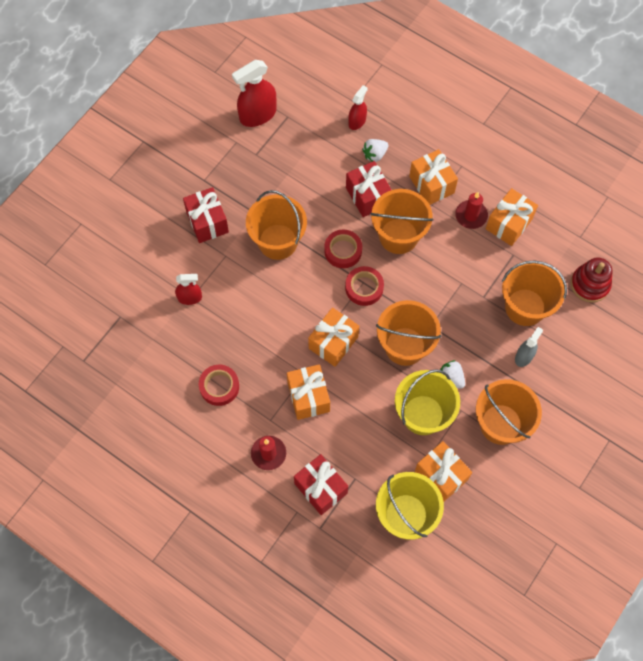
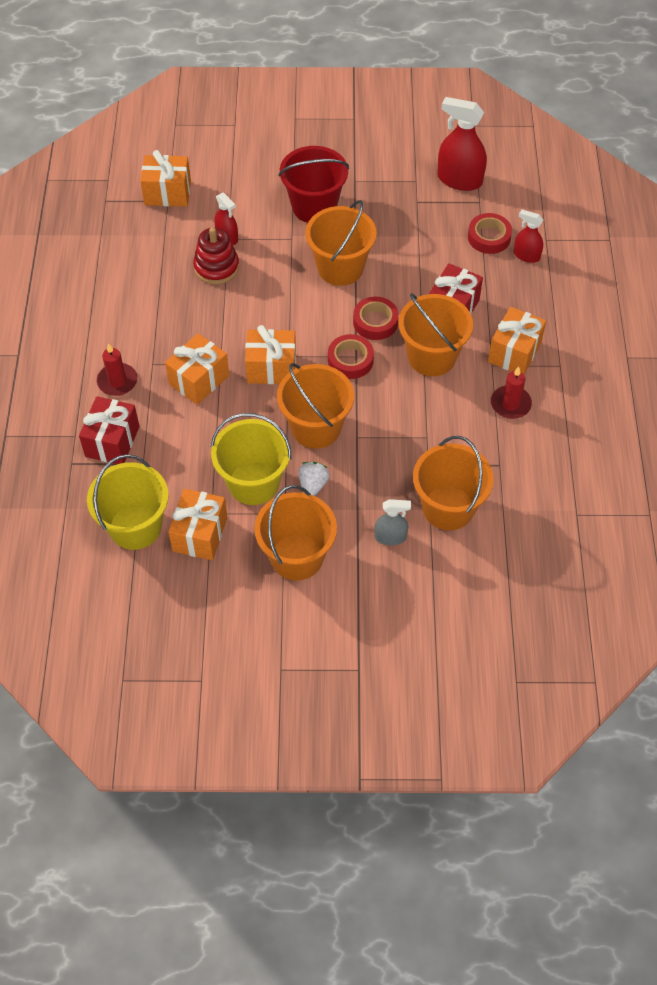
camera: 55 degrees right, 10 degrees down
red gift [183,187,229,243] -> red bucket [278,146,349,223]
red tape [199,365,239,406] -> red tape moved to [468,213,512,254]
red spray bottle [348,85,368,130] -> red spray bottle turned 150 degrees counterclockwise [514,209,543,263]
white strawberry [362,139,389,162] -> none
orange gift [486,188,538,246] -> orange gift moved to [140,150,191,207]
red stacking toy [571,258,612,302] -> red stacking toy moved to [193,227,239,284]

